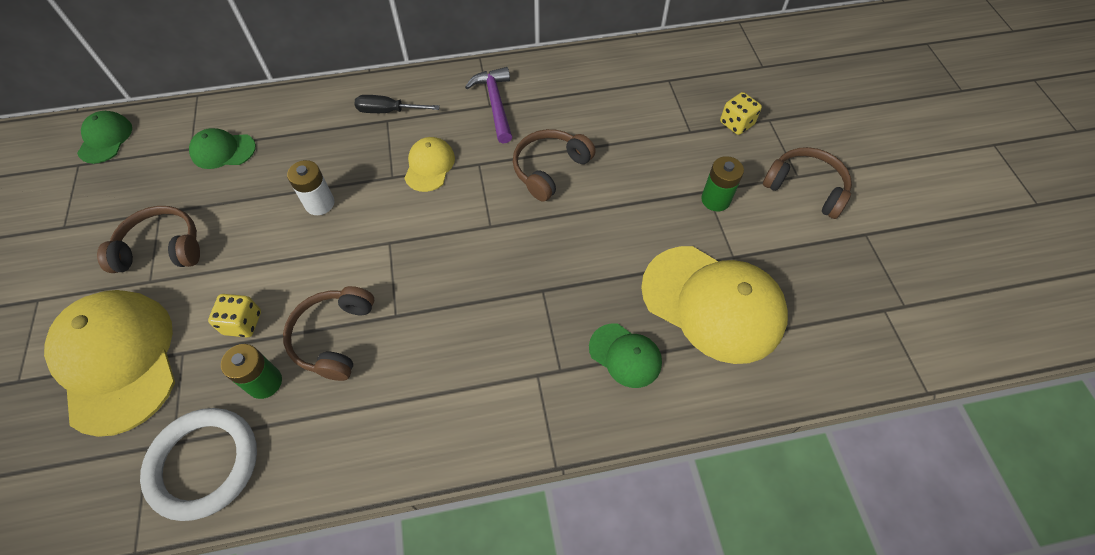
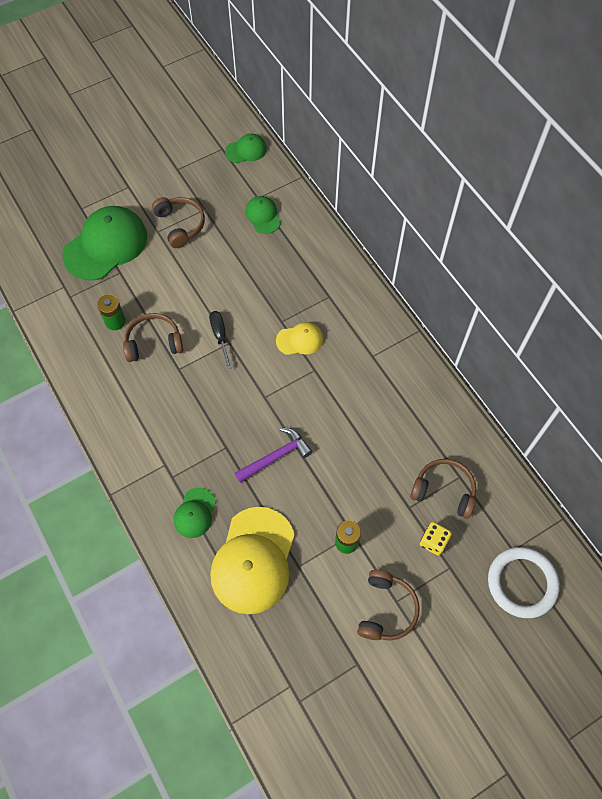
camera: 70 degrees right, 5 degrees up
yellow cap [44,290,175,437] -> green cap [62,206,147,281]
white ring [140,408,257,521] -> white ring moved to [488,547,560,618]
yellow dice [208,294,261,338] -> none
white battery [287,160,334,215] -> none
black screwdriver [354,95,440,113] -> black screwdriver moved to [209,311,232,369]
purple hammer [465,67,512,143] -> purple hammer moved to [235,428,312,483]
brown headphones [513,129,596,202] -> brown headphones moved to [410,459,476,519]

